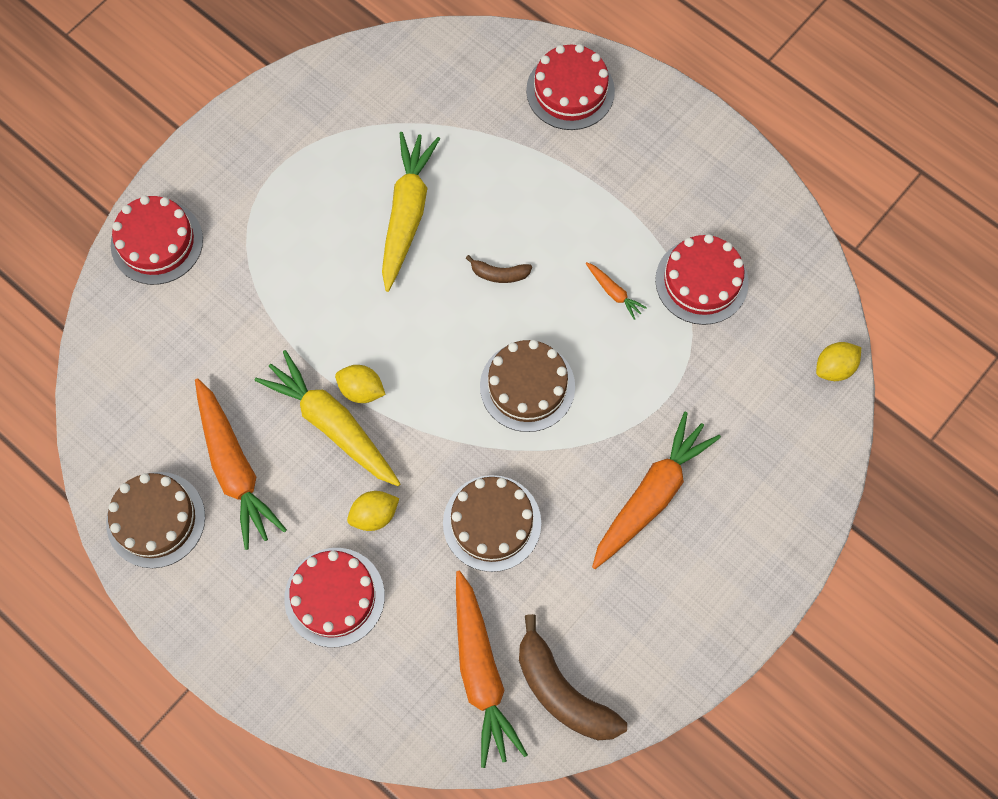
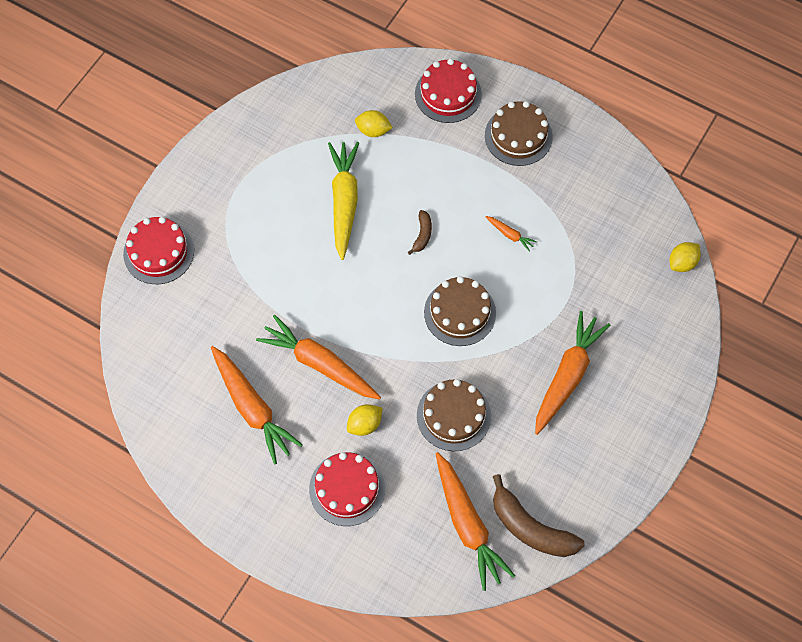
camera: 10 degrees left, 5 degrees down
brown cake [106,472,205,568] -> brown cake moved to [485,101,553,166]
yellow carrot [255,350,401,486] -> orange carrot [256,315,381,399]
yellow lemon [335,365,386,403] -> yellow lemon moved to [355,110,393,137]
brown banana [466,255,532,283] -> brown banana turned 75 degrees counterclockwise [408,210,432,255]
red cake [655,234,749,325] -> none

